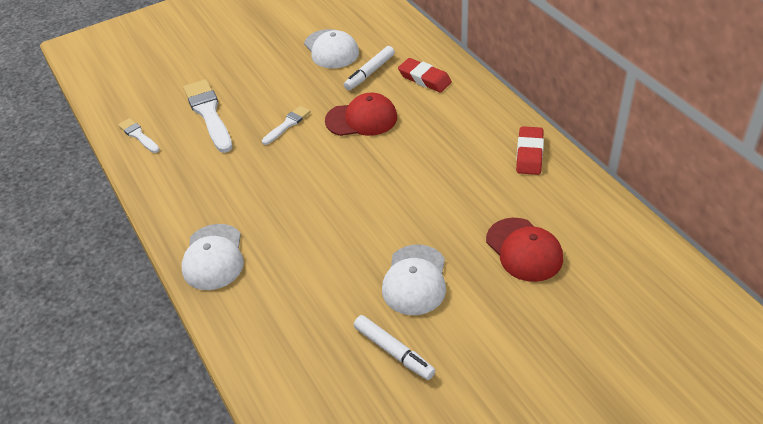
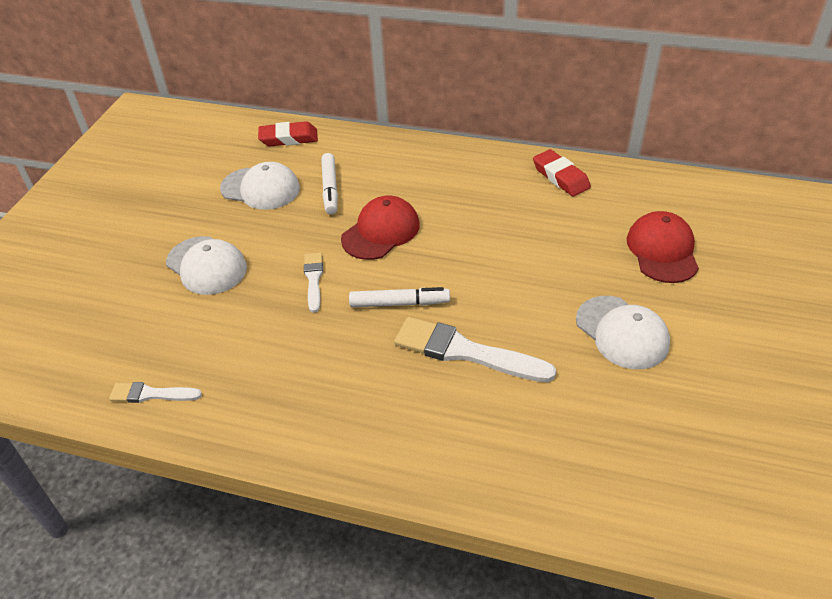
camera: 45 degrees left, 0 degrees up
white cap [181,224,244,290] -> white cap moved to [166,236,247,295]
white brush [183,79,232,153] -> white brush moved to [394,317,556,382]
white marker [354,315,436,380] -> white marker moved to [349,287,450,308]
red eraser [398,58,452,92] -> red eraser moved to [258,121,318,146]
red cap [486,218,563,282] -> red cap turned 105 degrees counterclockwise [627,211,699,283]

